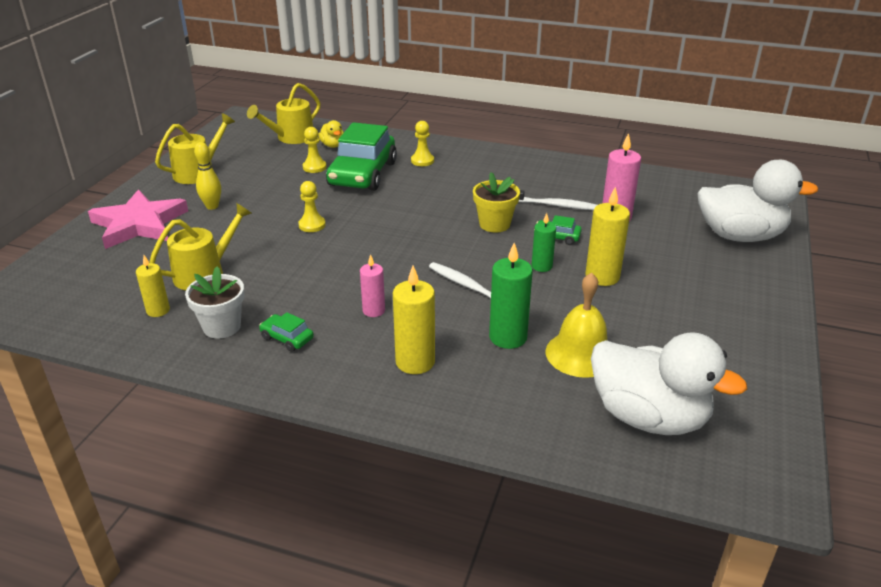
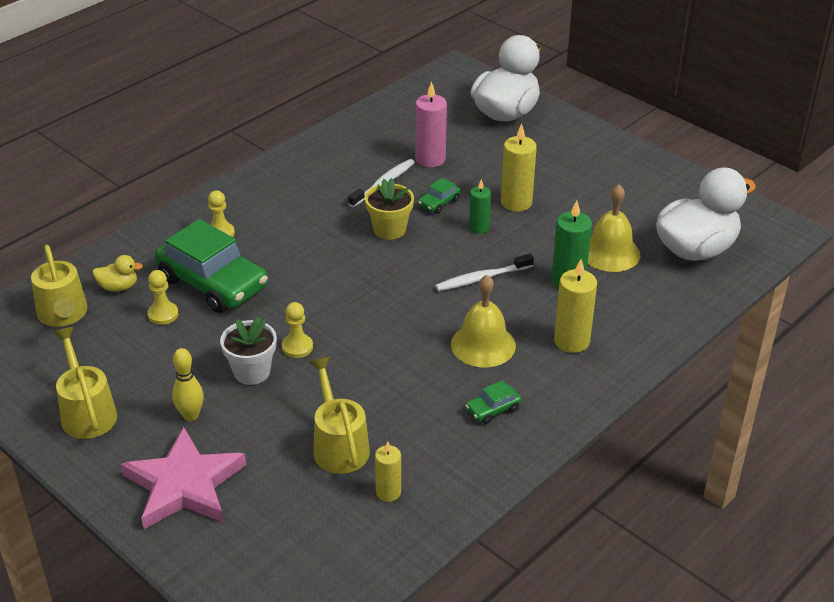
camera: 65 degrees left, 5 degrees up
white flower pot [185,266,244,339] -> white flower pot moved to [220,317,277,385]
pink candle [360,254,385,317] -> yellow bell [451,275,516,368]

